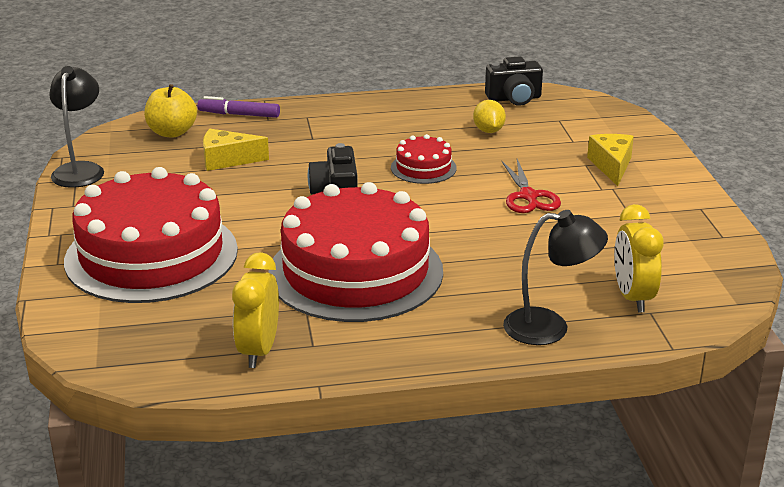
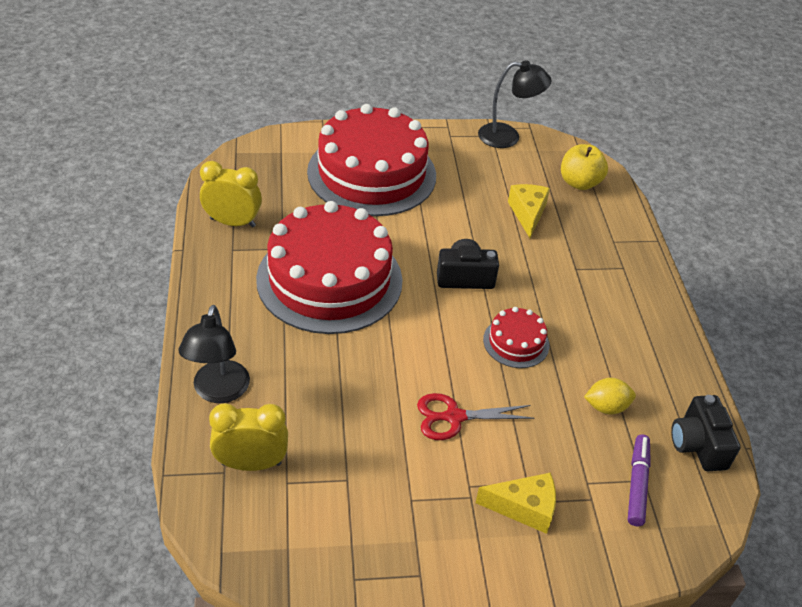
camera: 90 degrees right, 15 degrees up
purple marker [197,96,280,118] -> purple marker moved to [628,435,651,526]

